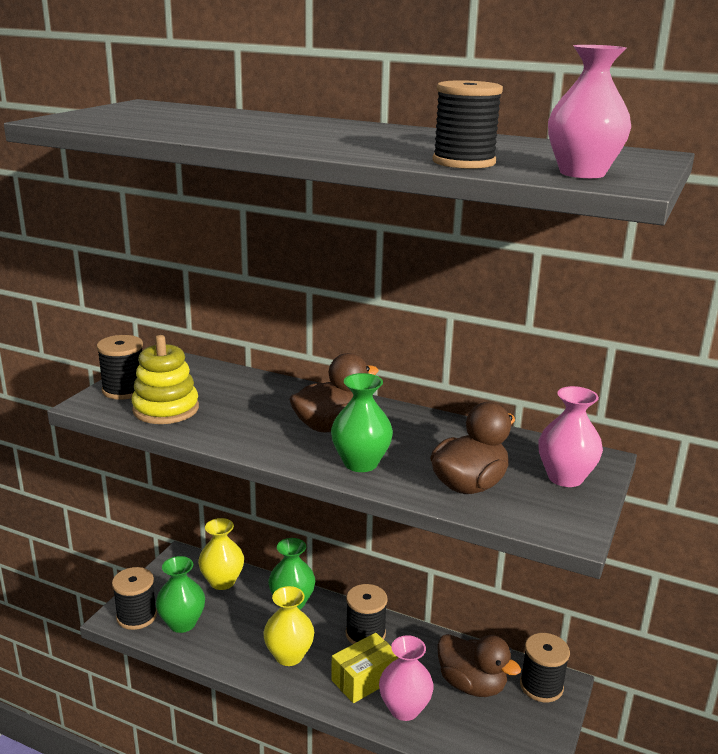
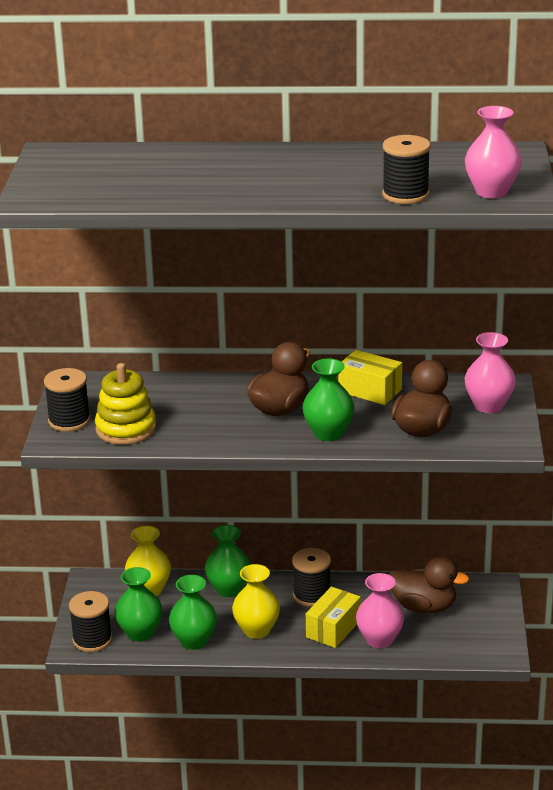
camera: 20 degrees left, 5 degrees up
black spool [520,633,570,702] -> none
none -> green vase [169,575,217,650]
none -> yellow box [338,350,402,405]

